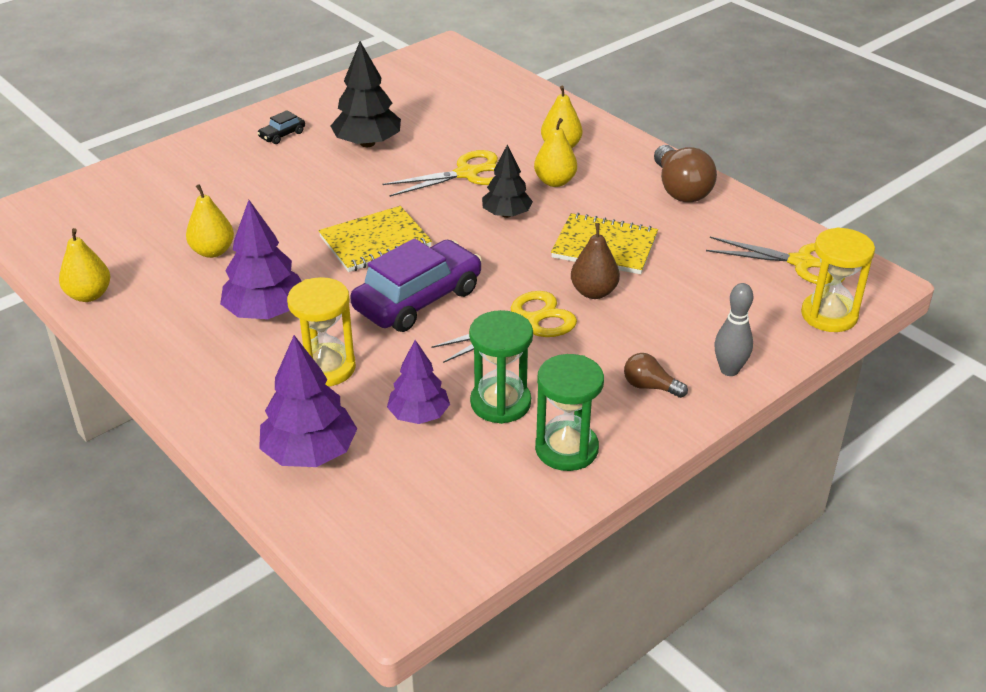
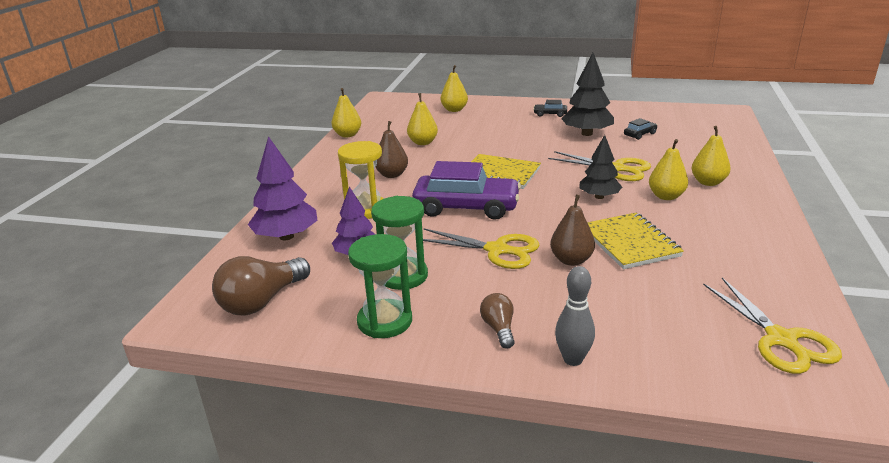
camera: 55 degrees right, 10 degrees down
purple tree [220,200,302,319] -> brown pear [376,121,408,178]
brown light bulb [654,145,717,202] -> brown light bulb moved to [212,256,310,316]
yellow hourglass [801,227,875,332] -> none
none -> yellow pear [441,65,468,112]
none -> black car [624,118,657,140]

